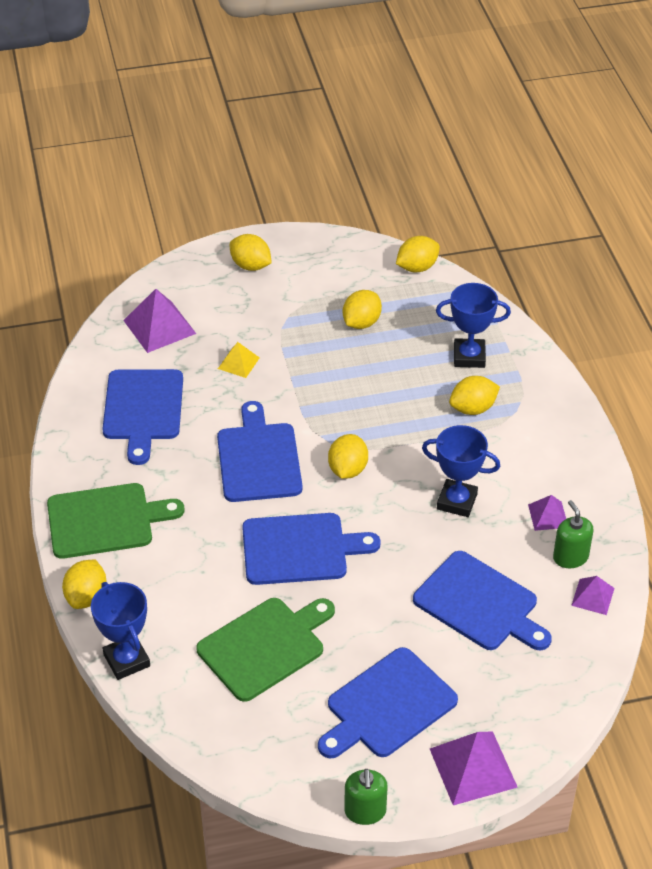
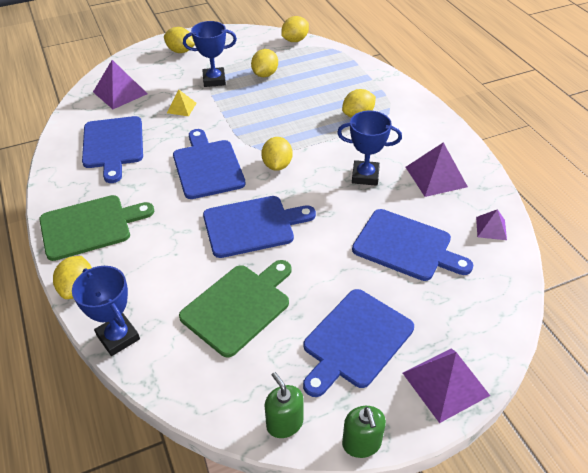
camera: 10 degrees left, 0 degrees up
blue trophy [436,283,511,368] -> blue trophy moved to [183,21,237,87]
purple pyramid [528,495,566,531] -> purple pyramid [406,142,468,197], size x1.76
green soap dispenser [553,500,594,568] -> green soap dispenser moved to [265,372,304,438]

